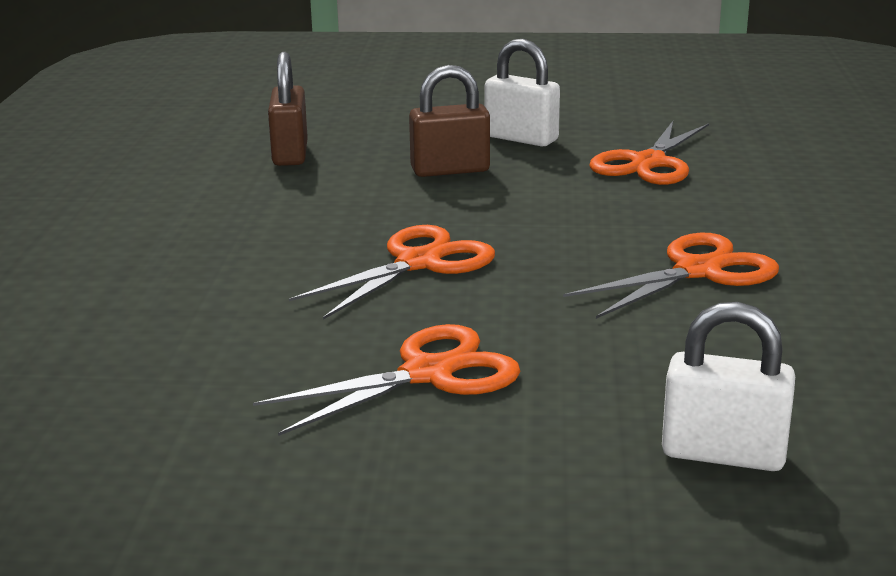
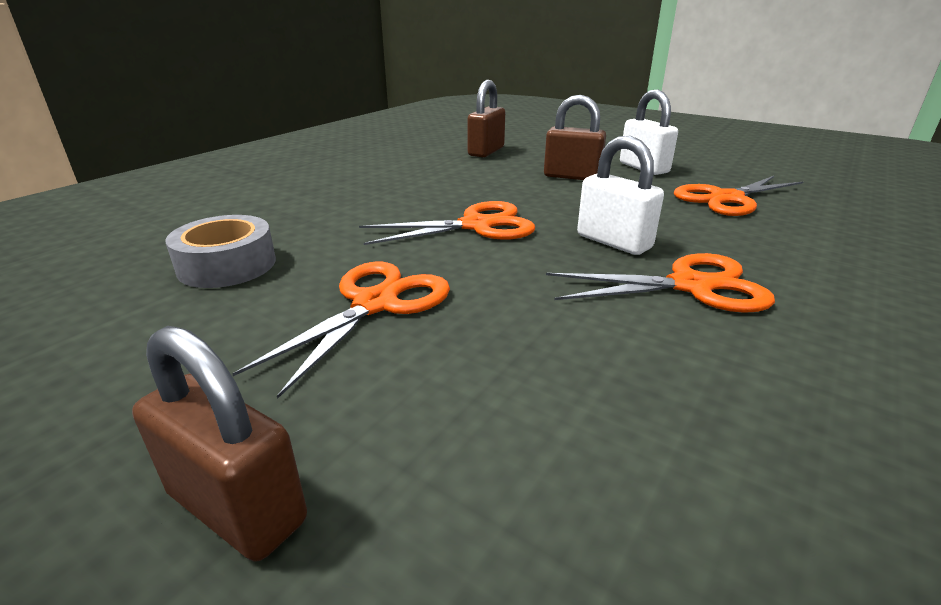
camera: 30 degrees right, 5 degrees up
orange scissors [253,324,520,436] -> orange scissors turned 60 degrees counterclockwise [232,261,450,399]
white padlock [662,302,795,471] -> white padlock moved to [577,136,664,255]
none -> brown padlock [132,326,307,562]
none -> grey tape [165,215,276,288]

